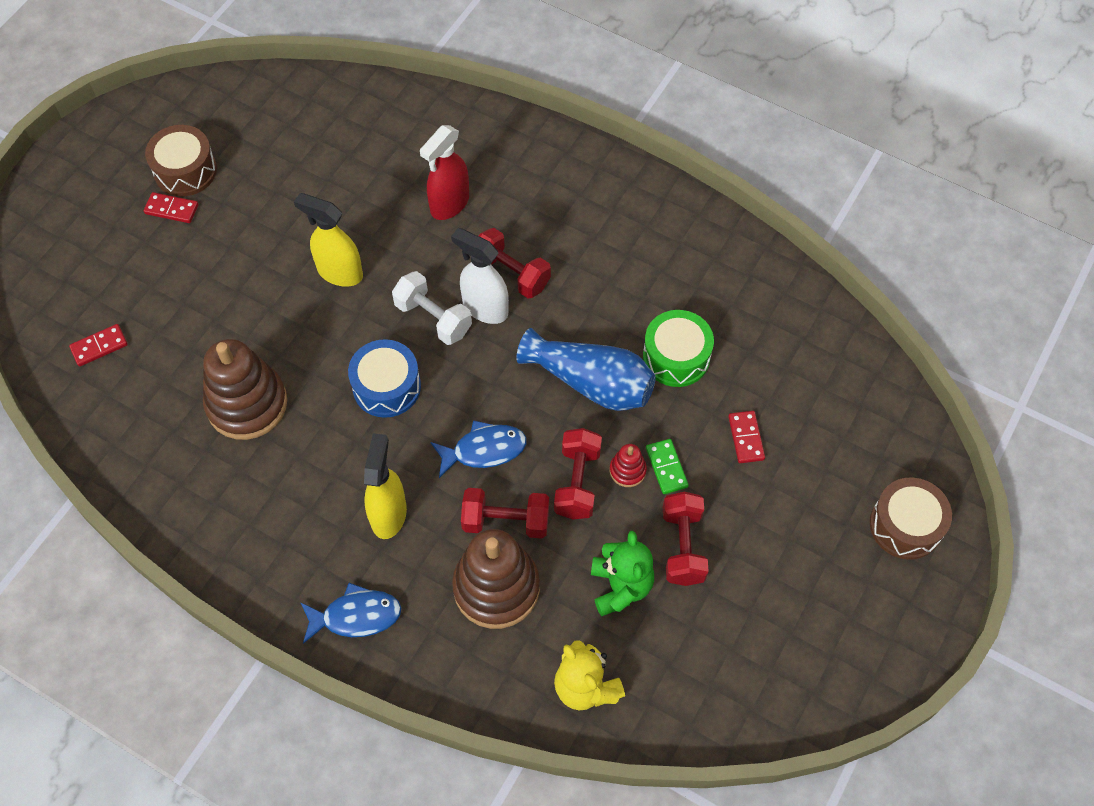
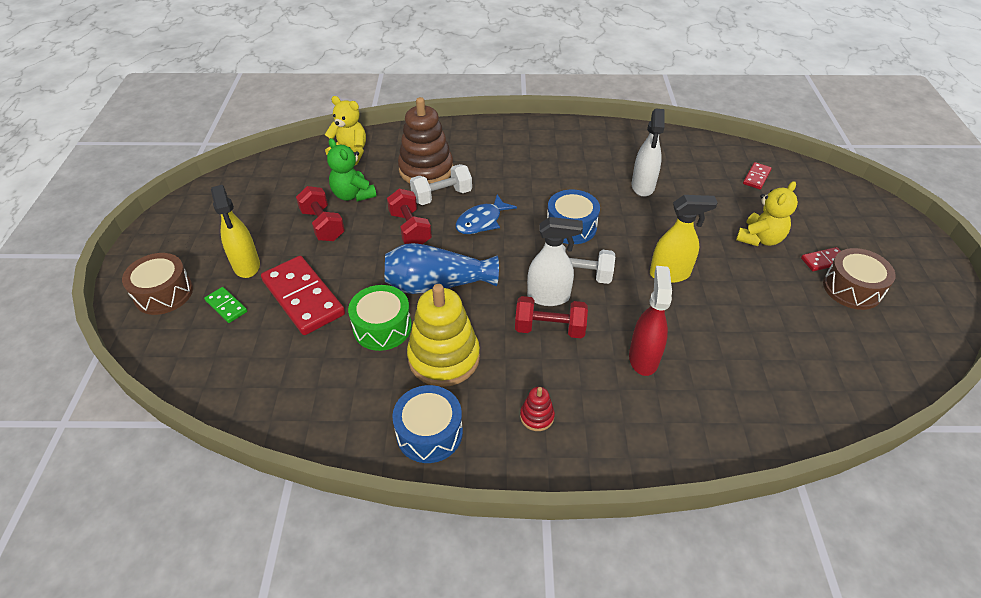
camera: 150 degrees right, 15 degrees down
brown stacking toy [203,339,287,440] -> white spray bottle [631,108,665,197]
blue fish [300,583,401,644] -> none
yellow spray bottle [364,433,407,539] -> yellow spray bottle moved to [211,185,260,278]
red dumbbell [461,488,549,539] -> white dumbbell [410,164,472,205]
red stacking toy [610,444,647,487] -> red stacking toy moved to [520,387,555,431]
green domino [646,439,689,494] -> green domino moved to [204,287,247,323]
red domino [728,411,765,463] -> red domino [261,256,345,335], size x2.14
none -> blue drum [392,385,463,463]
none -> yellow stacking toy [407,284,480,387]
none -> yellow teddy bear [736,181,798,246]

